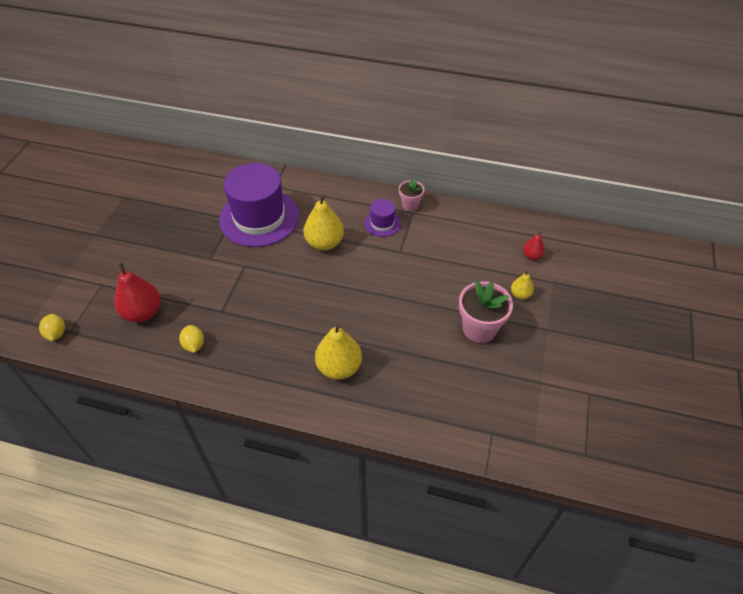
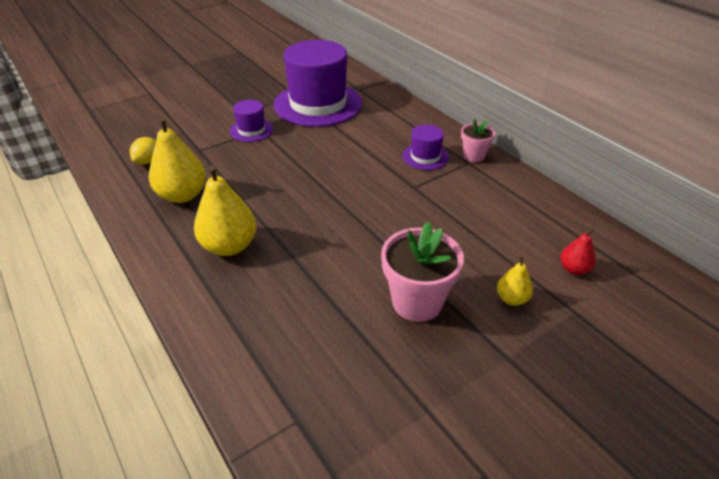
camera: 40 degrees right, 10 degrees down
yellow lemon [39,314,65,341] -> none
red pear [114,262,161,322] -> none
yellow pear [304,194,344,251] -> yellow pear moved to [149,117,206,203]
none -> purple hat [230,100,273,142]

